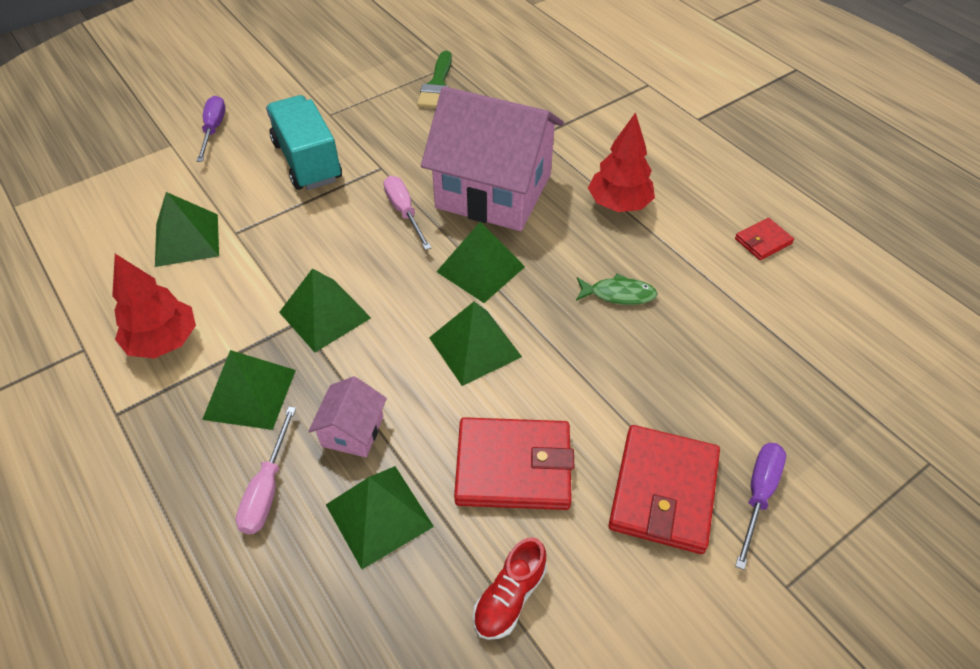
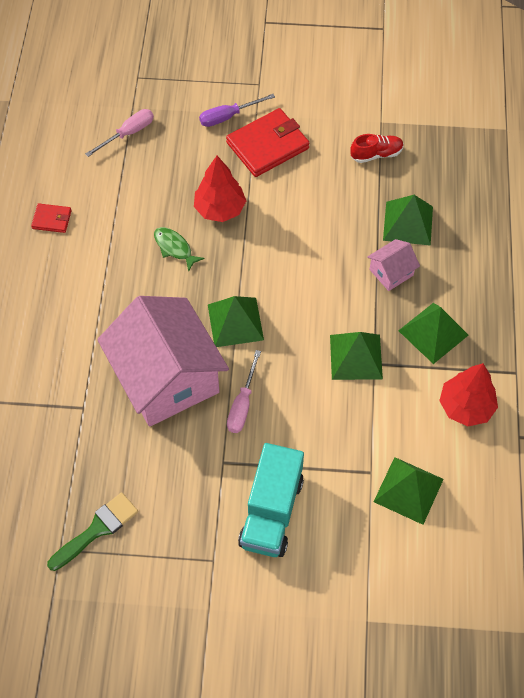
camera: 140 degrees left, 10 degrees up
purple screwdriver [197,96,226,162] -> none
pink screwdriver [236,407,296,534] -> pink screwdriver moved to [85,109,154,157]
green pyramid [429,302,522,386] -> none
red wallet [454,417,574,510] -> none
red tree [588,112,655,212] -> red tree moved to [194,156,246,222]

